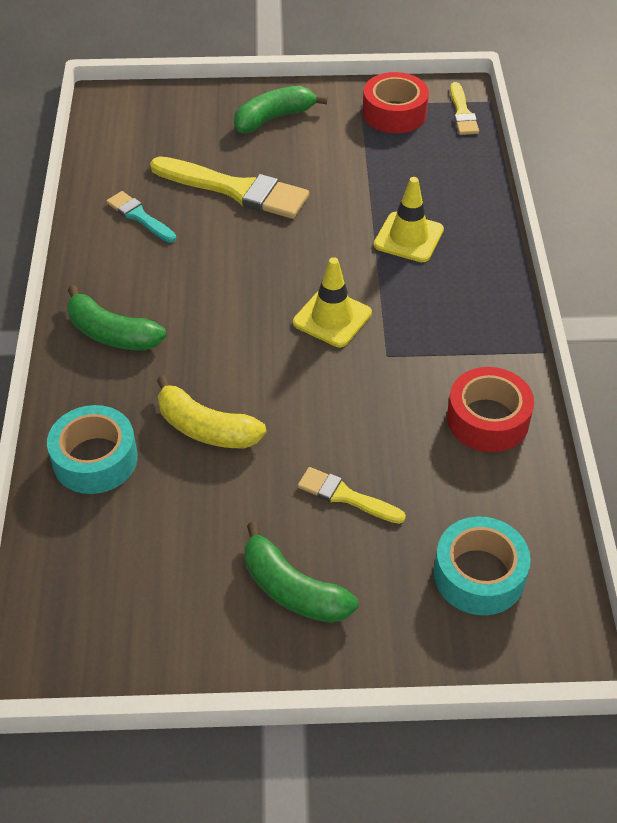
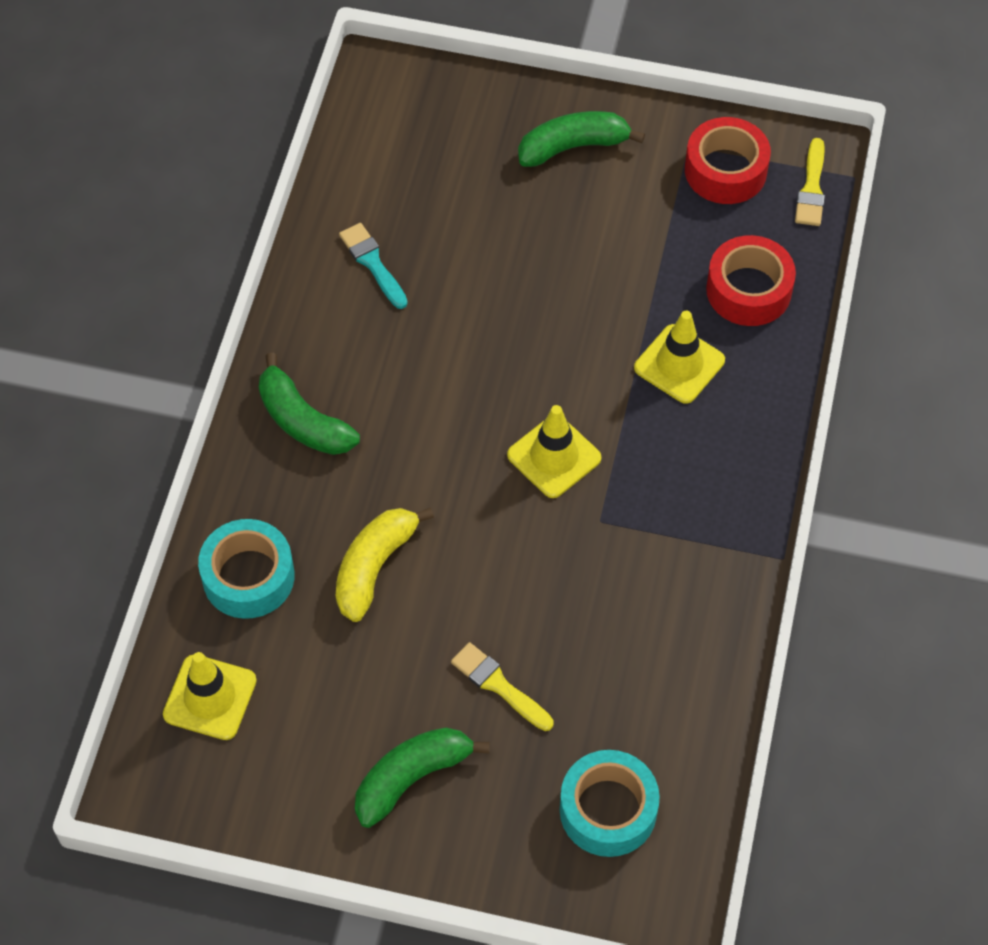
camera: 15 degrees right, 10 degrees up
yellow brush [150,156,309,219] -> none
yellow banana [157,375,266,448] -> yellow banana turned 75 degrees clockwise [336,508,434,622]
green banana [245,522,358,623] -> green banana turned 90 degrees clockwise [355,727,490,828]
red tape [447,367,534,452] -> red tape moved to [706,235,796,326]
none -> yellow traffic cone [163,652,257,740]

